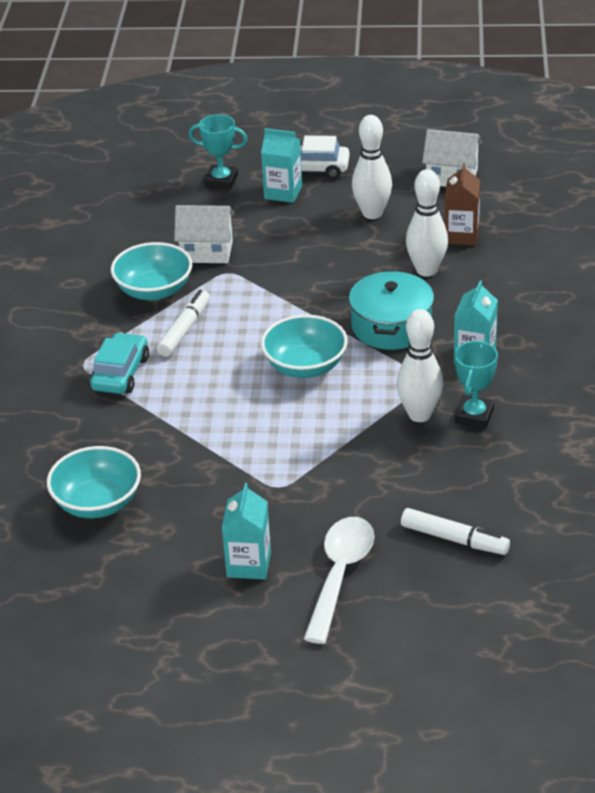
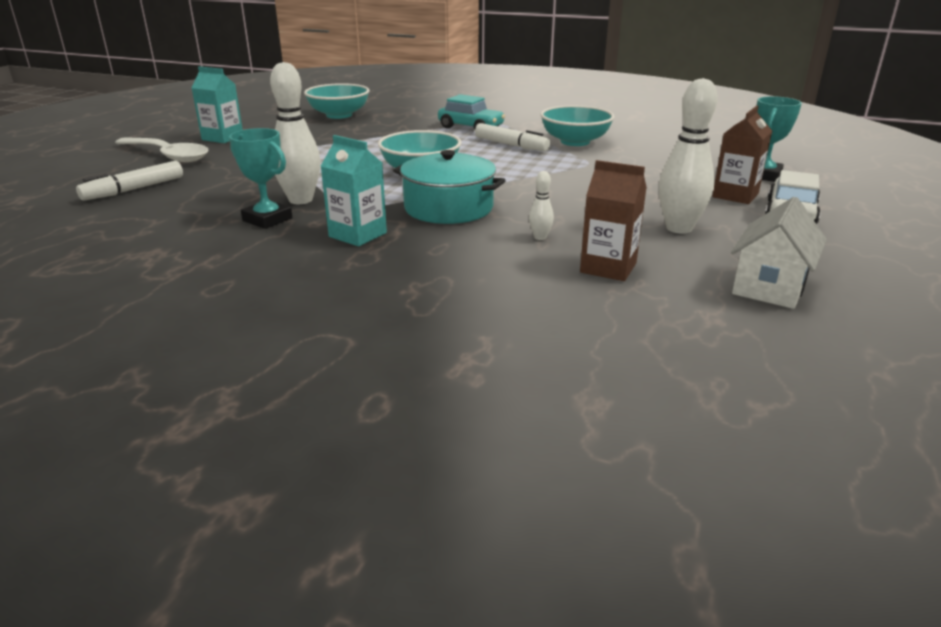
camera: 105 degrees right, 10 degrees down
white house [174,205,234,263] -> none
turquoise carton [261,128,302,203] -> brown carton [712,106,772,204]
white bowling pin [406,169,448,277] -> white bowling pin [529,171,554,240], size x0.46

